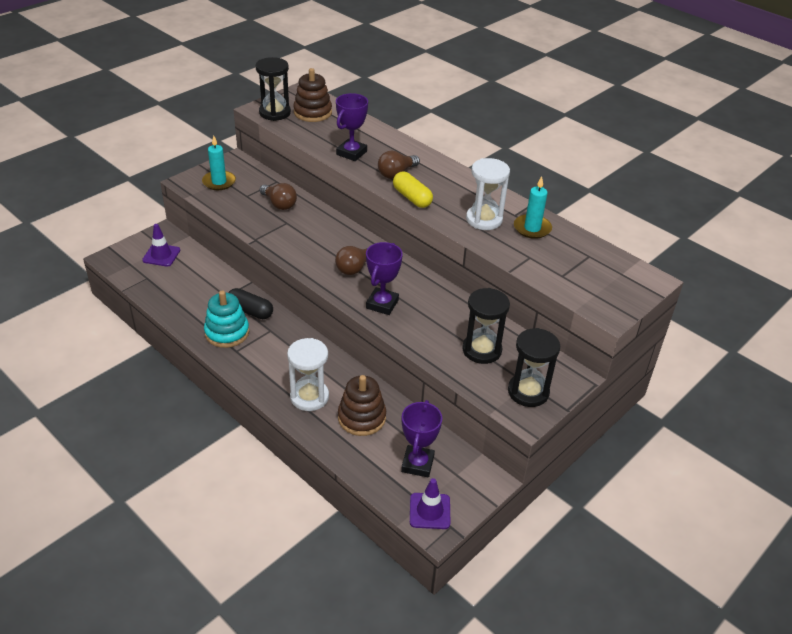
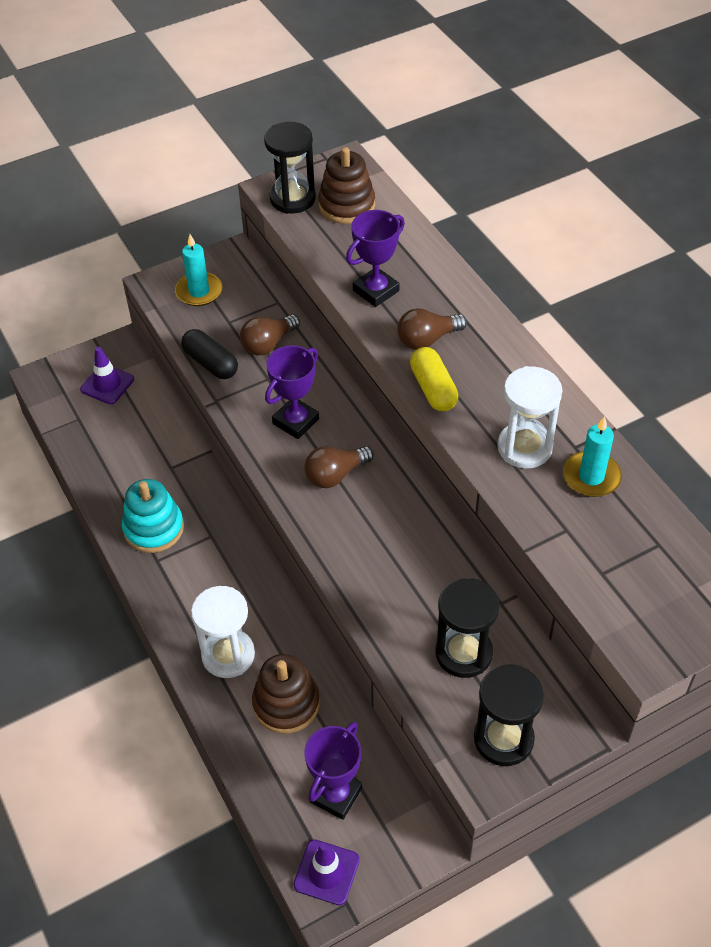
camera: 20 degrees right, 10 degrees up
black capsule [228,288,273,319] -> black capsule moved to [181,329,238,379]
brown light bulb [260,183,297,210] -> brown light bulb turned 75 degrees clockwise [240,314,300,355]
purple trophy [366,242,403,315] -> purple trophy moved to [265,345,319,439]

